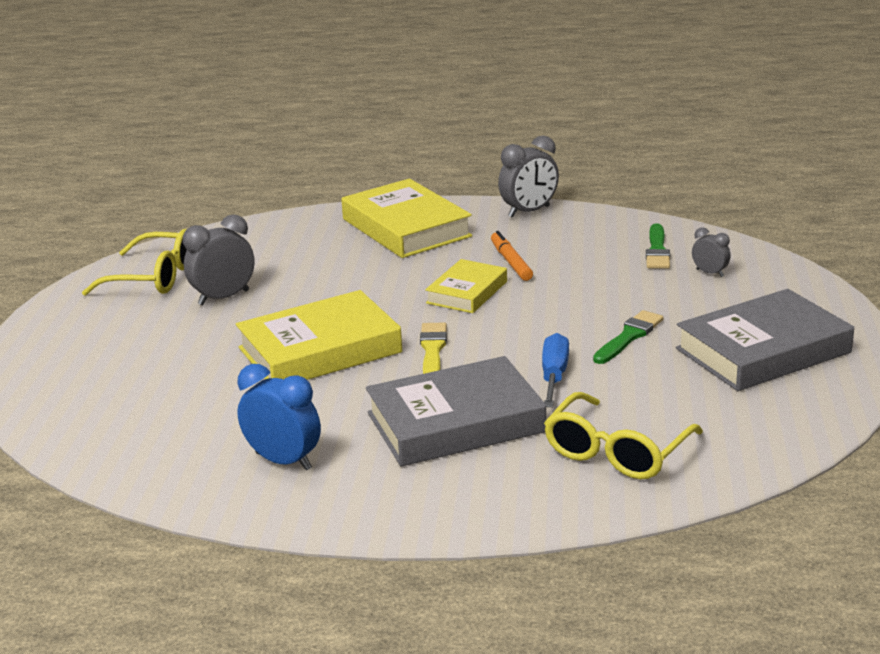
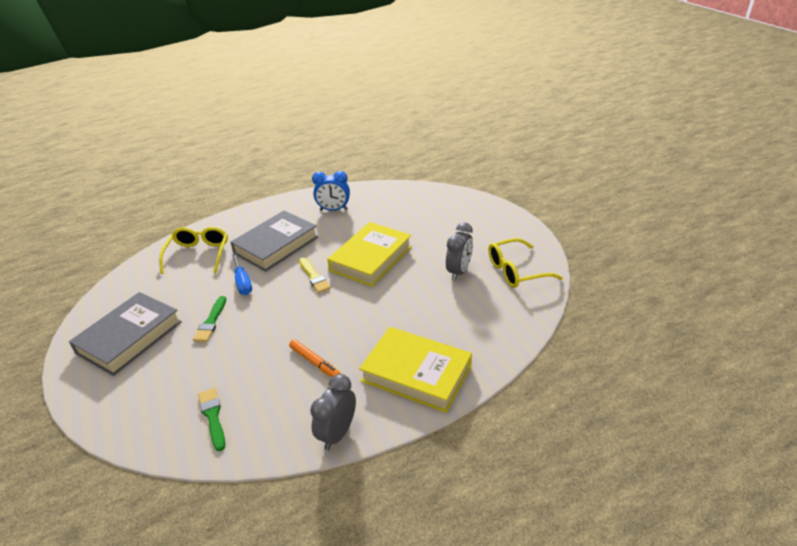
camera: 150 degrees right, 10 degrees up
yellow book [425,259,507,313] -> none
grey clock [692,227,731,277] -> none

